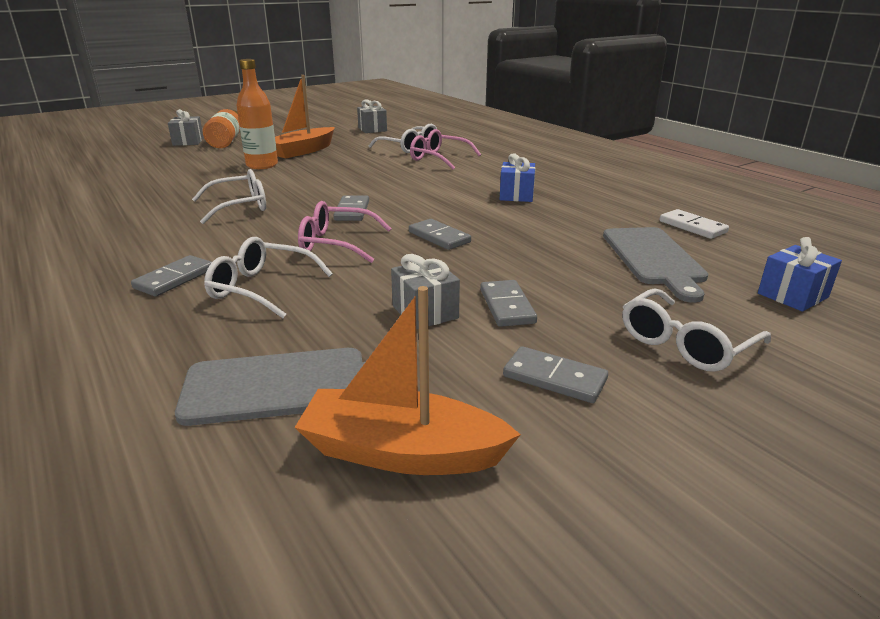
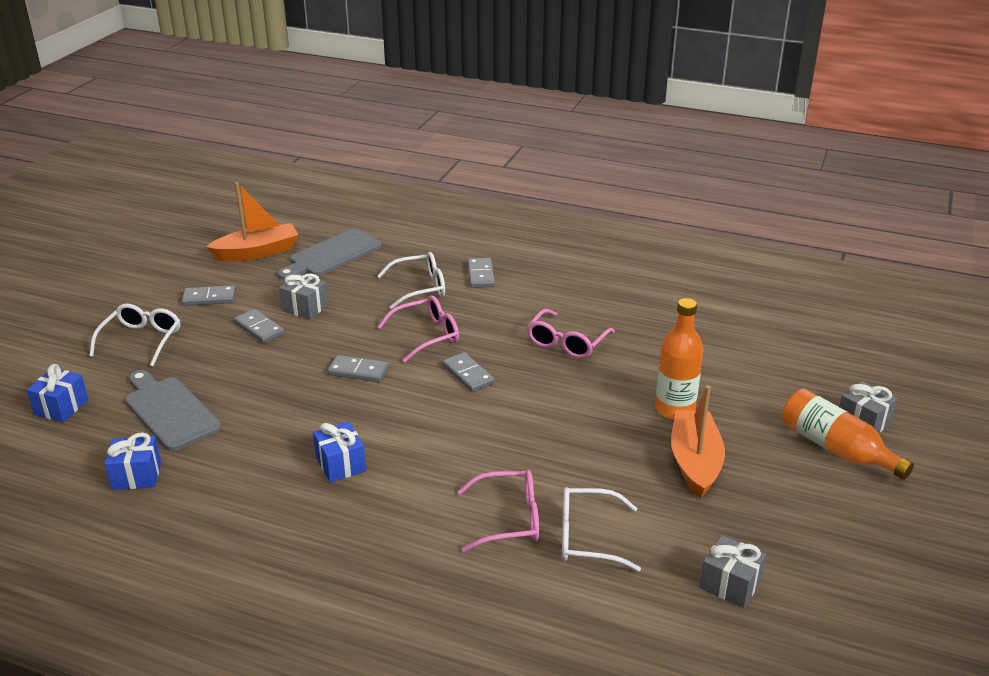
camera: 145 degrees right, 5 degrees up
white glasses [192,169,266,224] -> pink glasses [527,309,615,359]
white domino [659,209,729,239] -> blue gift [104,433,161,490]

